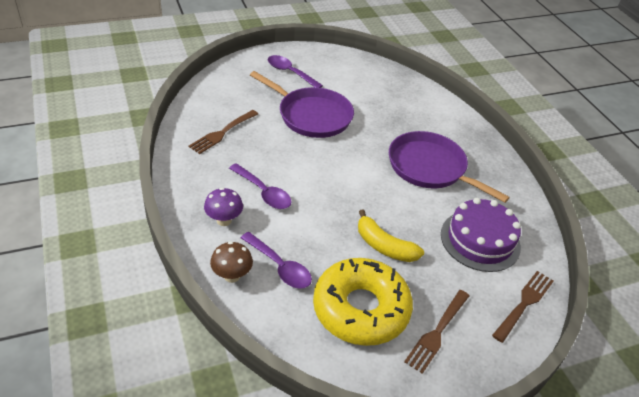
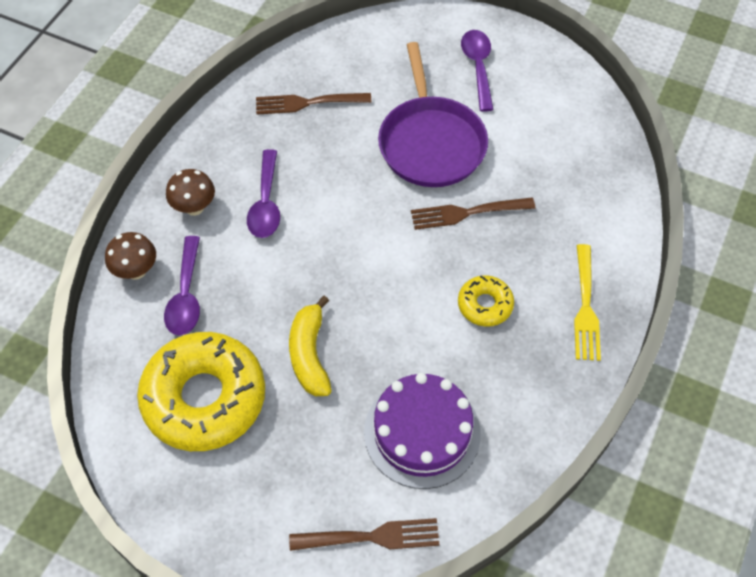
camera: 50 degrees right, 15 degrees up
purple mushroom [204,188,243,226] -> brown mushroom [166,169,215,216]
purple pan [389,131,510,203] -> yellow donut [458,275,514,327]
brown fork [404,290,470,374] -> brown fork moved to [411,198,535,230]
none -> yellow fork [574,244,601,361]

